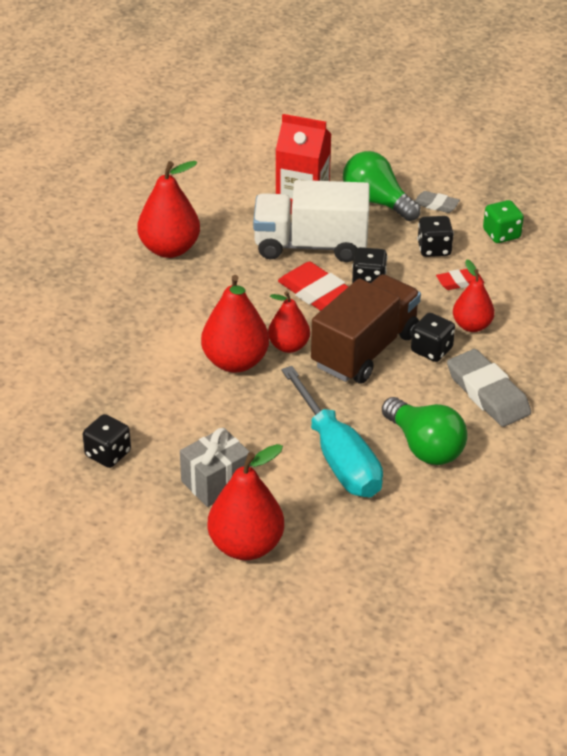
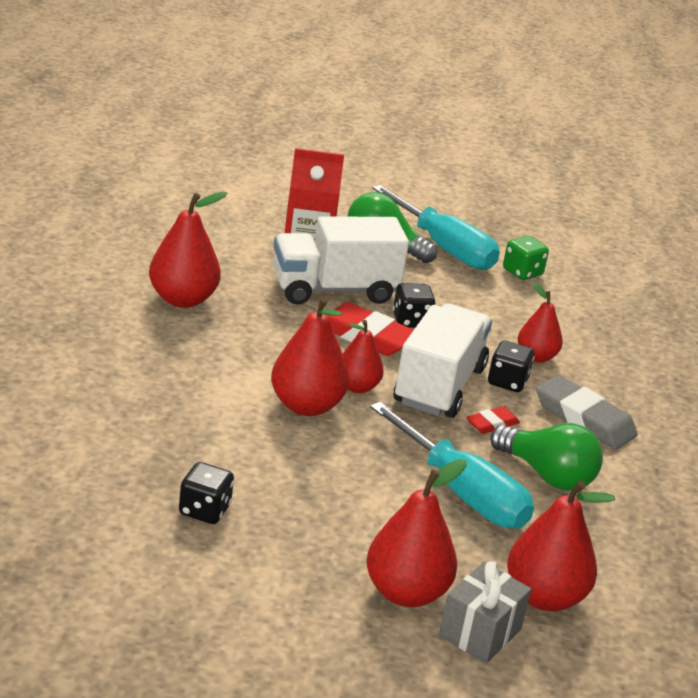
camera: 20 degrees left, 10 degrees down
grey gift [180,427,251,507] -> grey gift moved to [439,561,532,663]
brown truck [311,274,421,383] -> white truck [394,303,492,418]
grey eraser [415,191,460,213] -> turquoise screwdriver [372,185,500,270]
black dice [417,216,454,257] -> none
red eraser [436,269,484,290] -> red eraser moved to [466,406,520,434]
none -> red pear [507,480,616,611]

